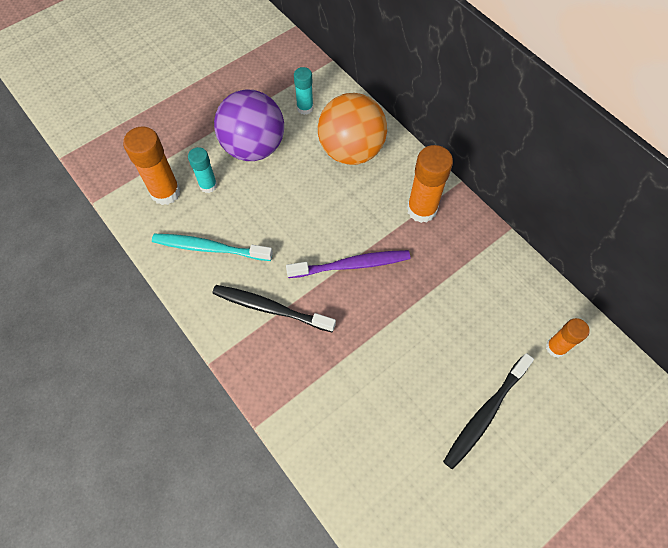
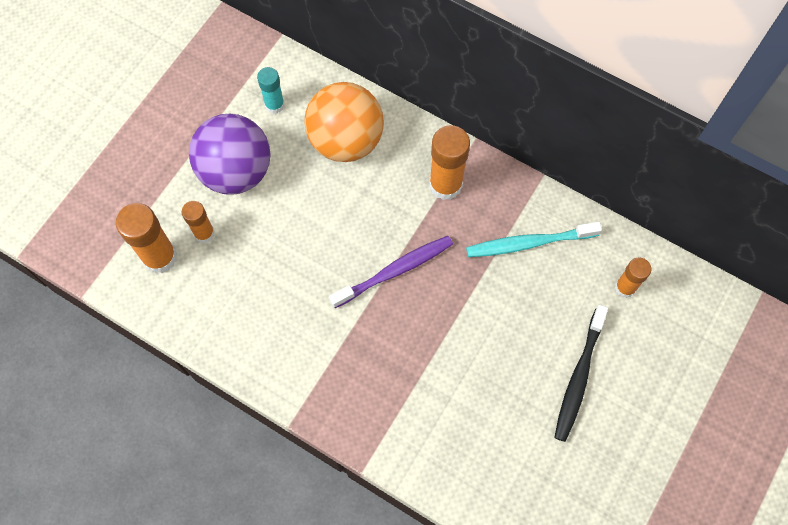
camera: 20 degrees left, 5 degrees up
turquoise toothbrush [152,234,273,261] -> turquoise toothbrush moved to [466,222,602,257]
turquoise glue stick [188,147,217,193] -> orange glue stick [182,201,215,243]
black toothbrush [212,285,336,332] -> none

